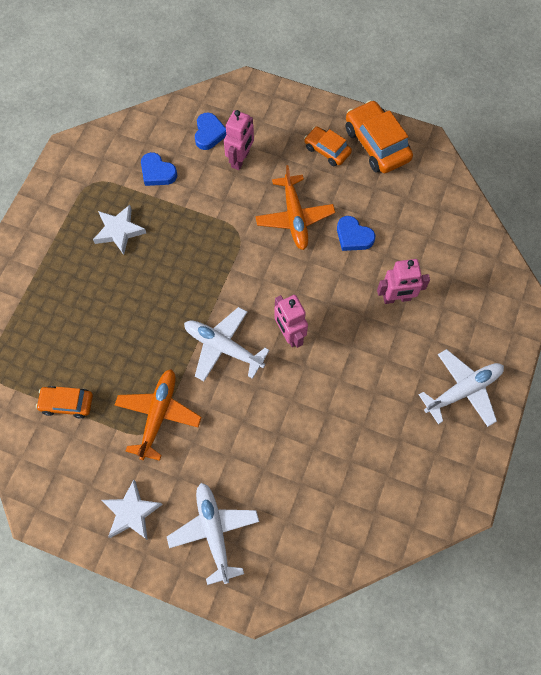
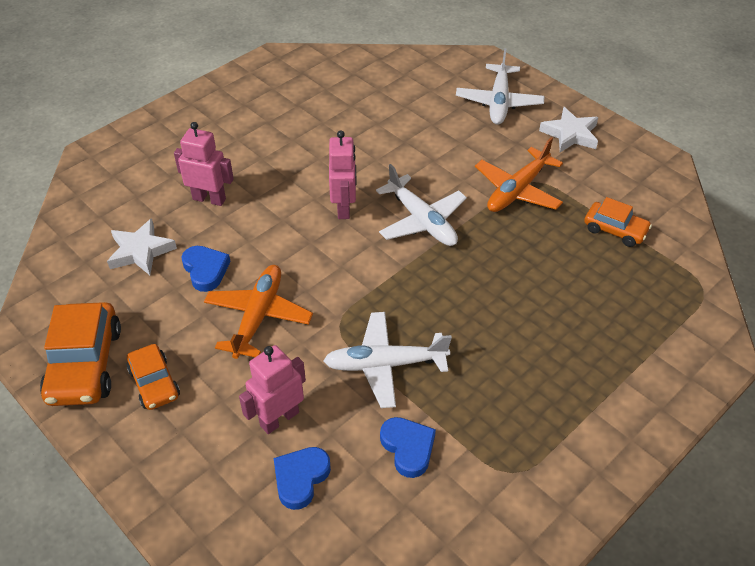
camera: 155 degrees left, 20 degrees down
white star [93,205,146,255] -> white star moved to [107,218,177,275]
white plane [419,349,504,427] -> white plane moved to [323,312,452,408]

